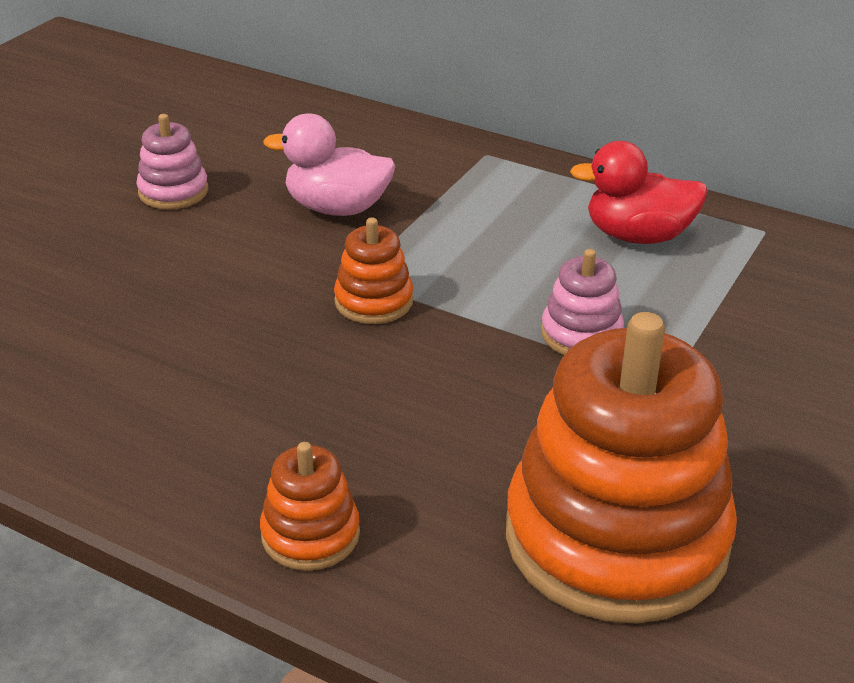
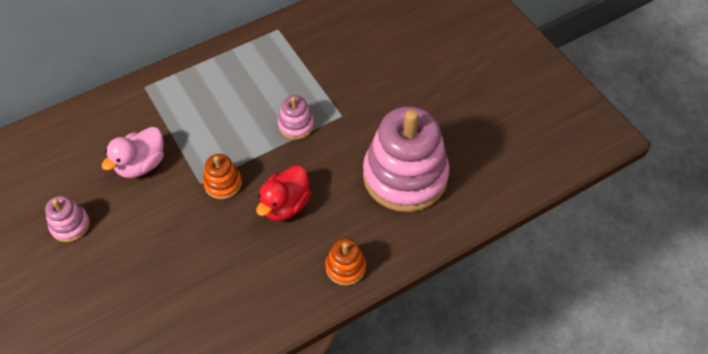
camera: 60 degrees left, 20 degrees up
orange stacking toy [506,312,737,624] -> pink stacking toy [363,106,450,212]
red duck [570,141,708,244] -> red duck moved to [256,165,311,221]

